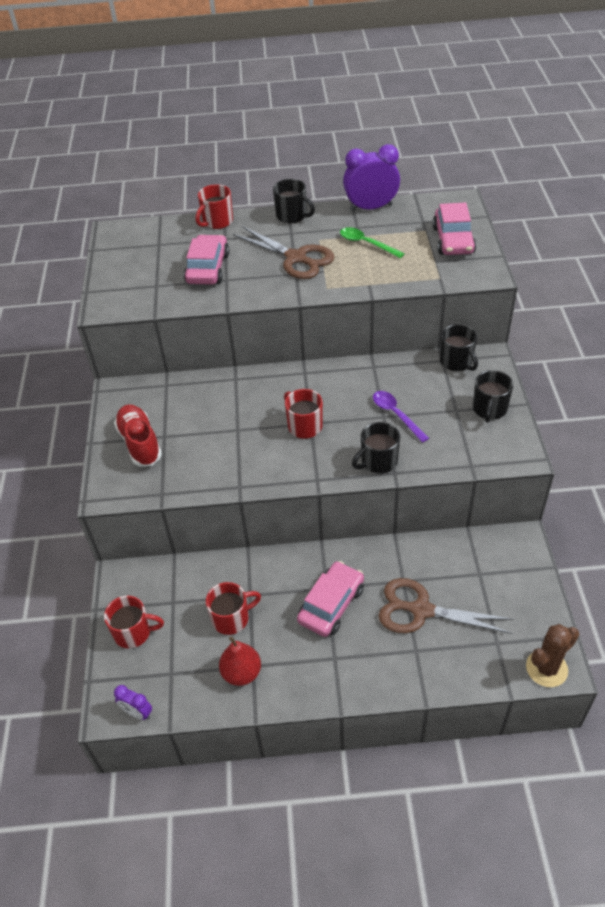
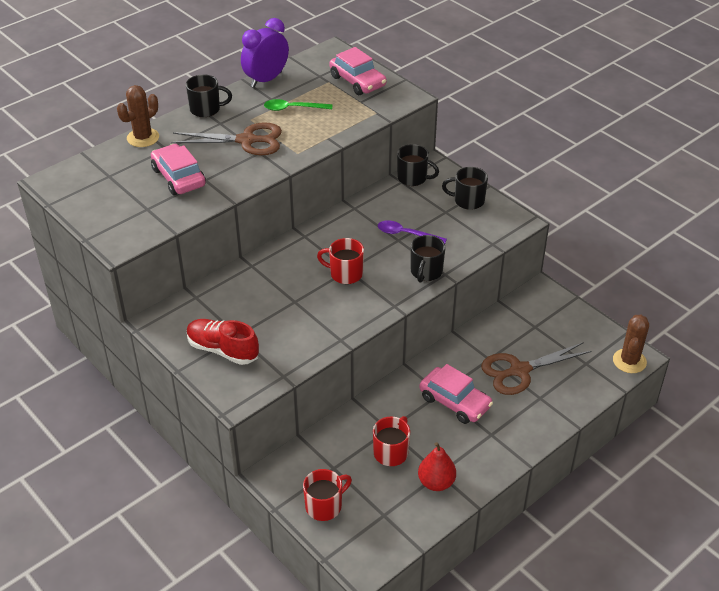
camera: 40 degrees left, 5 degrees down
purple clock [114,685,152,720] -> none
red mug [195,184,233,229] -> brown cactus [117,85,159,147]
pink car [297,561,364,637] -> pink car turned 135 degrees clockwise [419,364,493,424]
black mug [473,370,513,422] -> black mug turned 120 degrees clockwise [442,167,488,210]

